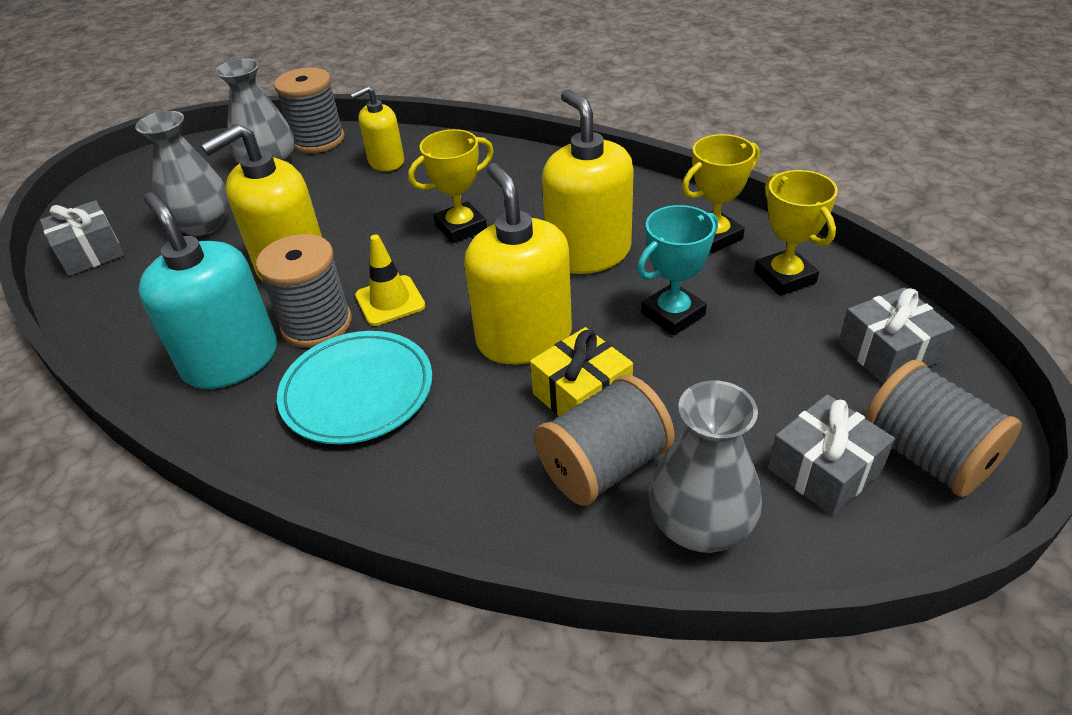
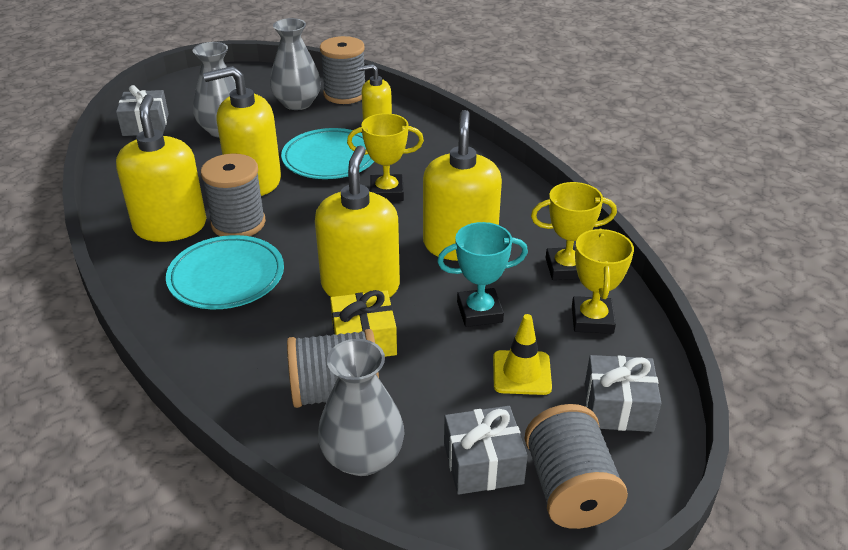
camera: 25 degrees right, 5 degrees down
turquoise soap dispenser [138,192,277,389] -> yellow soap dispenser [116,94,206,242]
yellow traffic cone [355,235,425,326] -> yellow traffic cone moved to [493,314,552,395]
none -> turquoise plate [281,128,374,179]

